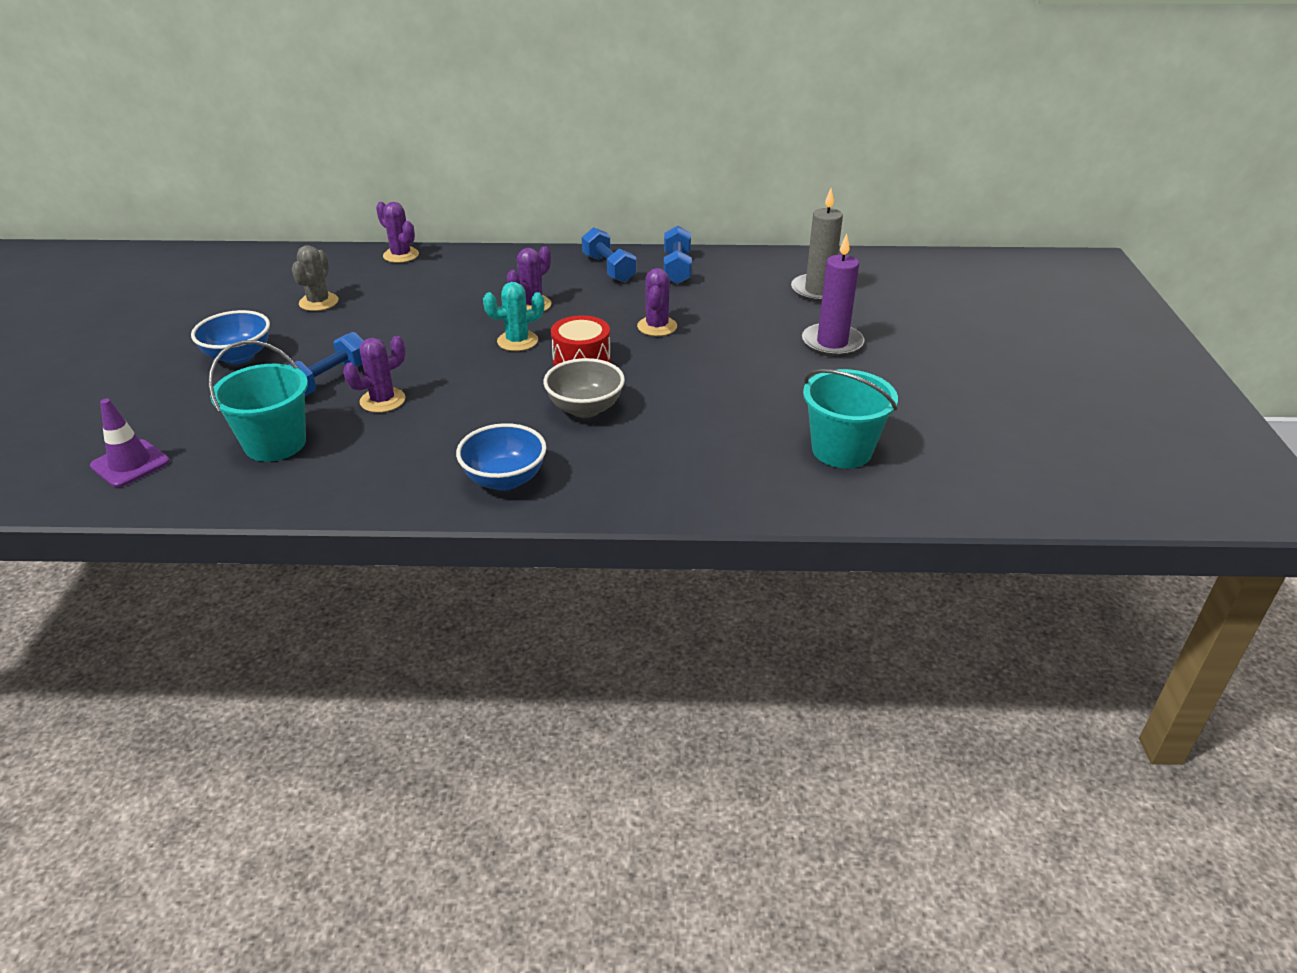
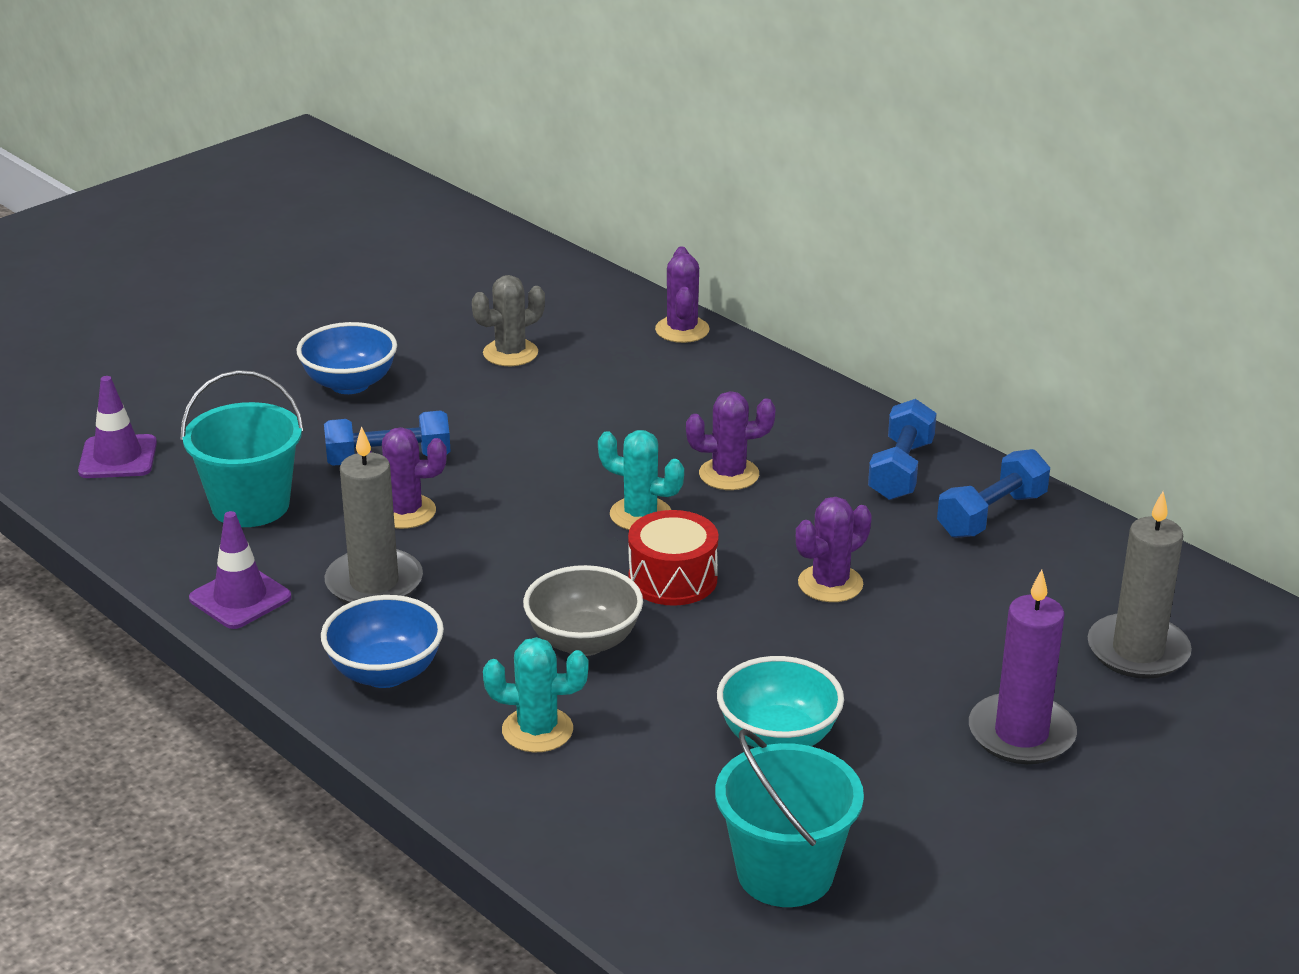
camera: 45 degrees right, 5 degrees down
none -> purple traffic cone [189,511,291,629]
none -> grey candle [325,426,423,604]
none -> turquoise cactus [483,637,589,753]
none -> turquoise bowl [717,656,844,748]

